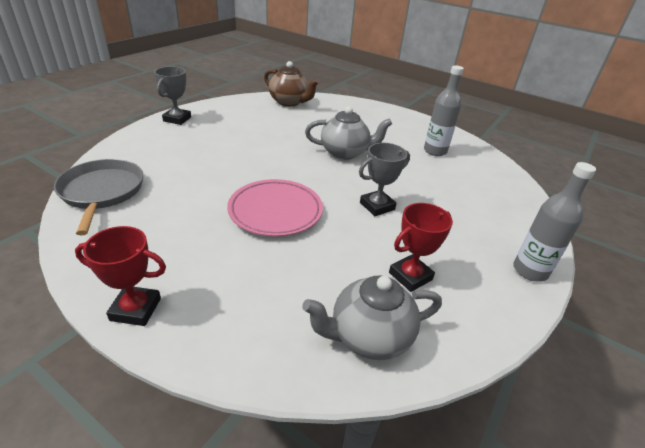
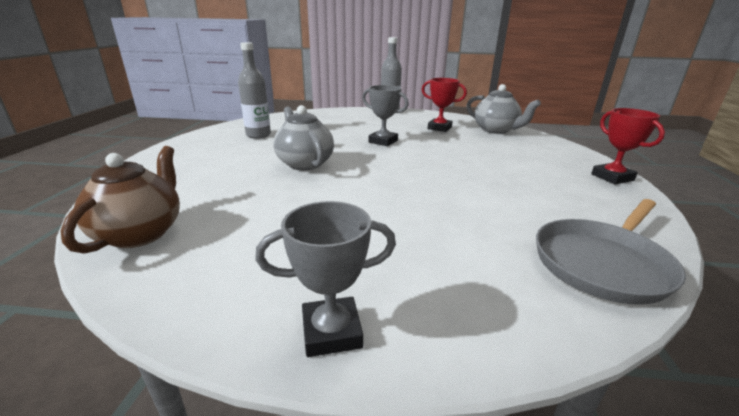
camera: 115 degrees left, 10 degrees down
pink plate [227,179,323,237] -> none

